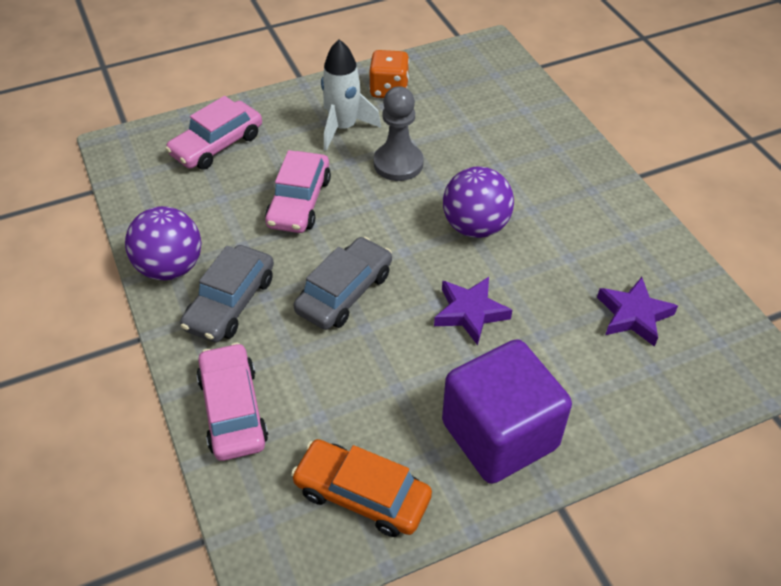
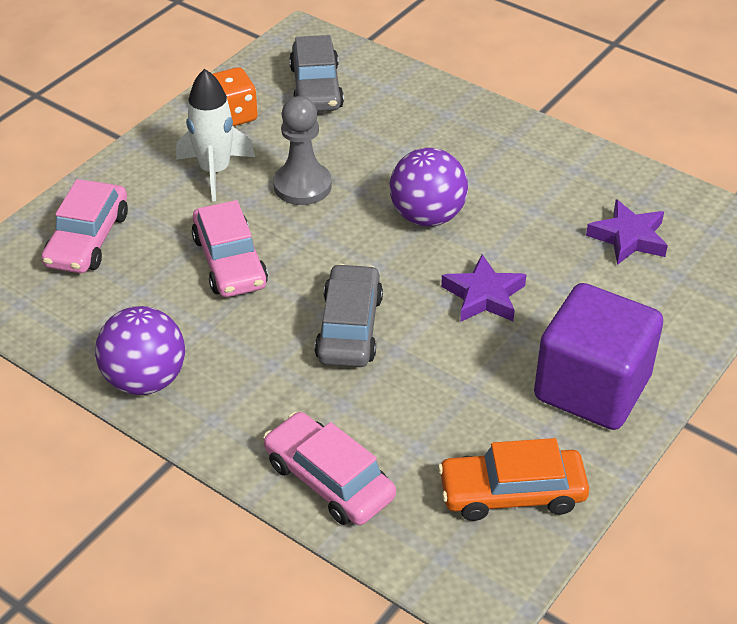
camera: 30 degrees left, 5 degrees down
grey car [180,245,274,342] -> grey car moved to [289,35,344,112]

